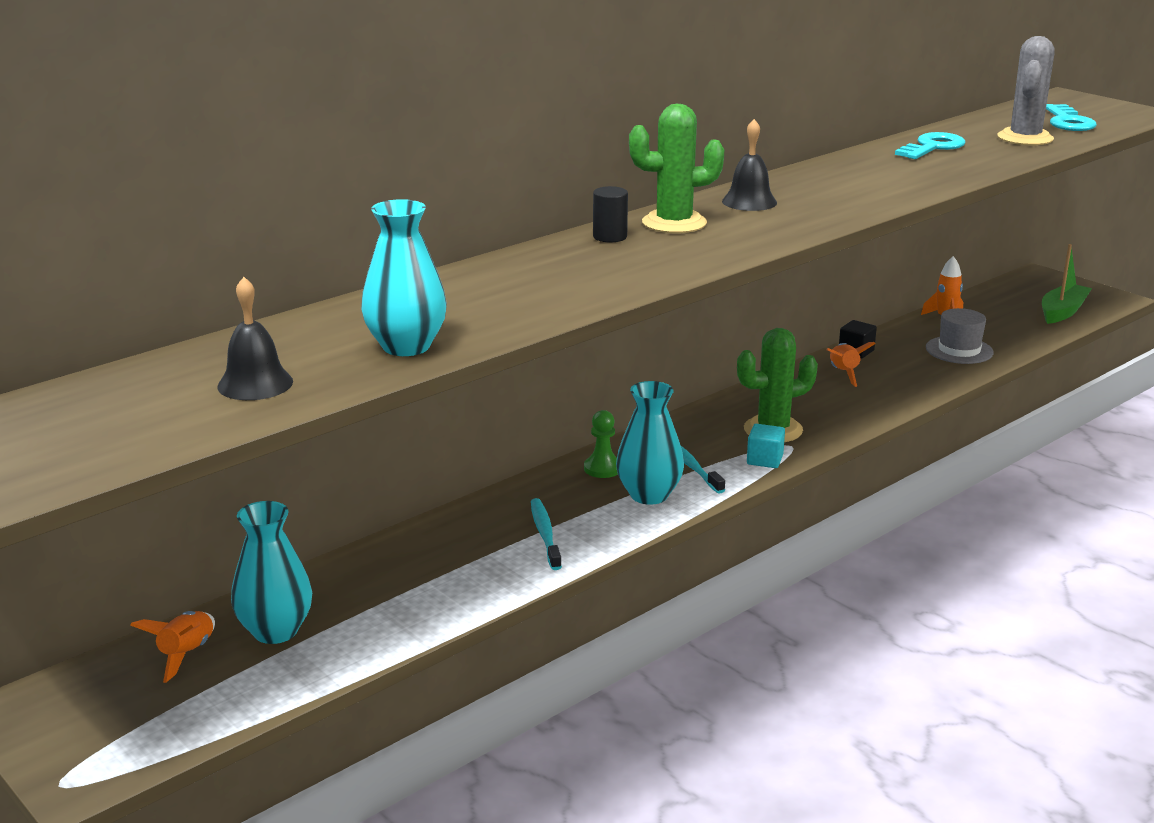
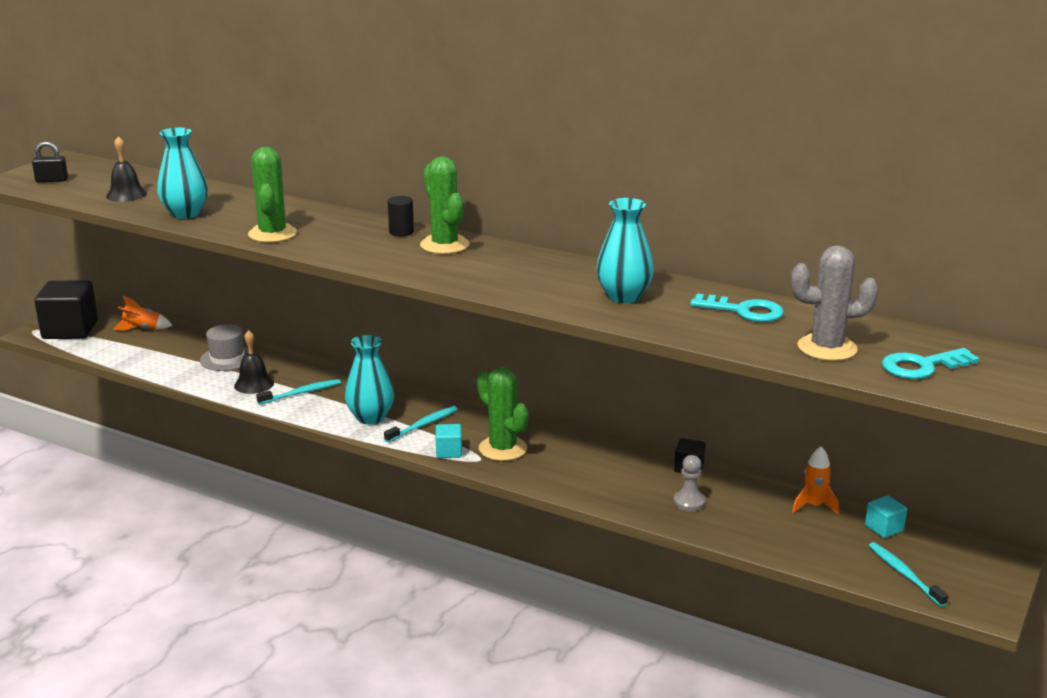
camera: 70 degrees right, 0 degrees up
turquoise vase [231,501,312,644] -> turquoise vase moved to [596,198,654,303]
green pawn [584,410,618,478] -> none
black bell [722,119,777,211] -> black bell moved to [234,330,274,394]
orange rocket [826,342,876,387] -> none
grey hat [926,308,993,364] -> grey hat moved to [200,324,249,371]
green boat [1042,244,1092,324] -> turquoise toothbrush [869,542,948,607]
none -> black padlock [32,141,68,182]
none -> black cube [35,280,98,339]
none -> green cactus [248,147,297,243]
none -> grey pawn [673,455,706,511]
none -> turquoise cube [865,496,907,538]

